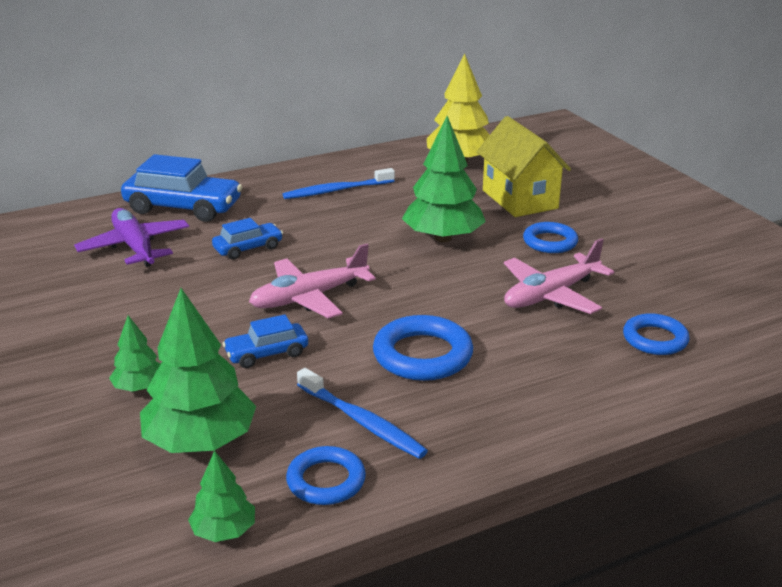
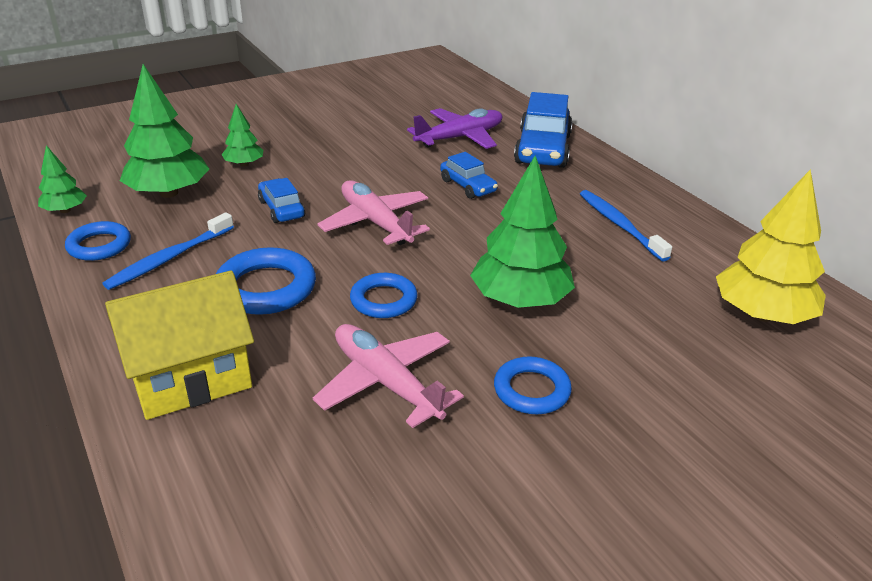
camera: 85 degrees right, 5 degrees up
yellow house [477,116,571,217] -> yellow house moved to [105,271,254,420]
blue ring [623,313,690,355] -> blue ring moved to [350,273,418,318]

